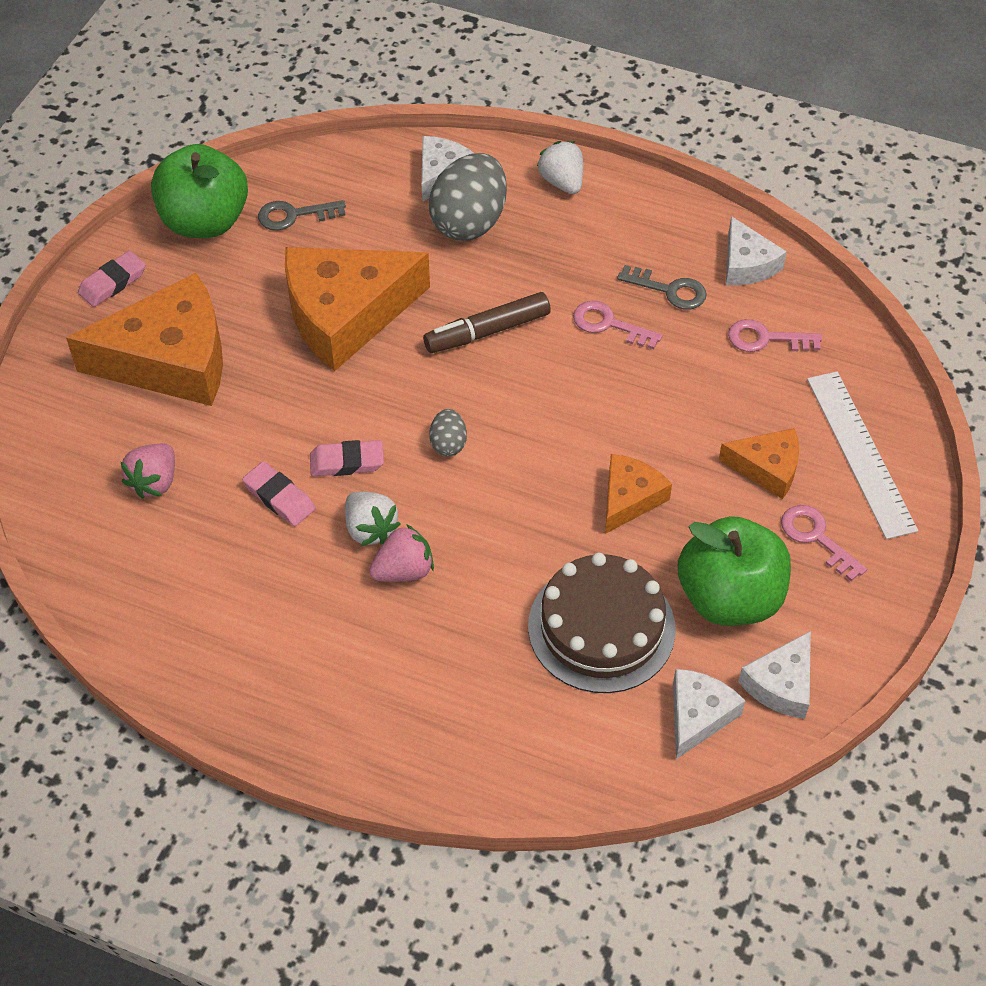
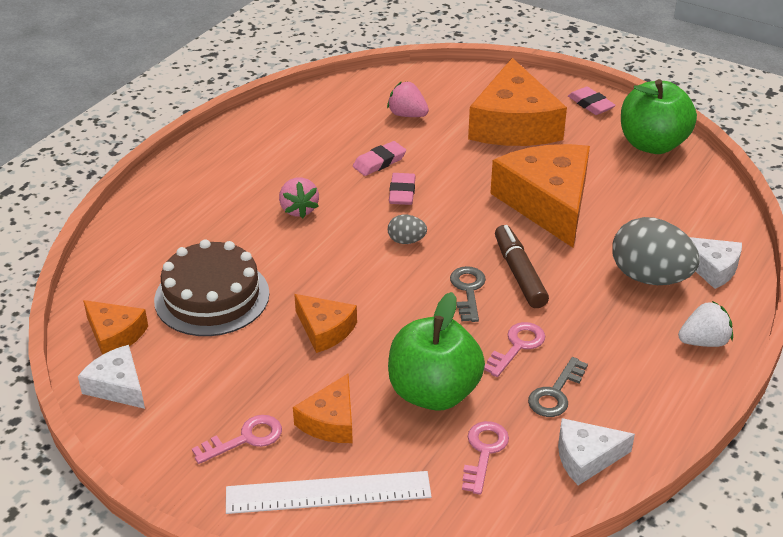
camera: 100 degrees right, 15 degrees down
grey key [258,200,346,230] -> grey key moved to [450,266,486,322]
white strawberry [345,492,400,546] -> none
white cheese [673,669,745,759] -> orange cheese [83,300,148,355]
green apple [678,516,791,626] -> green apple moved to [388,292,485,411]

